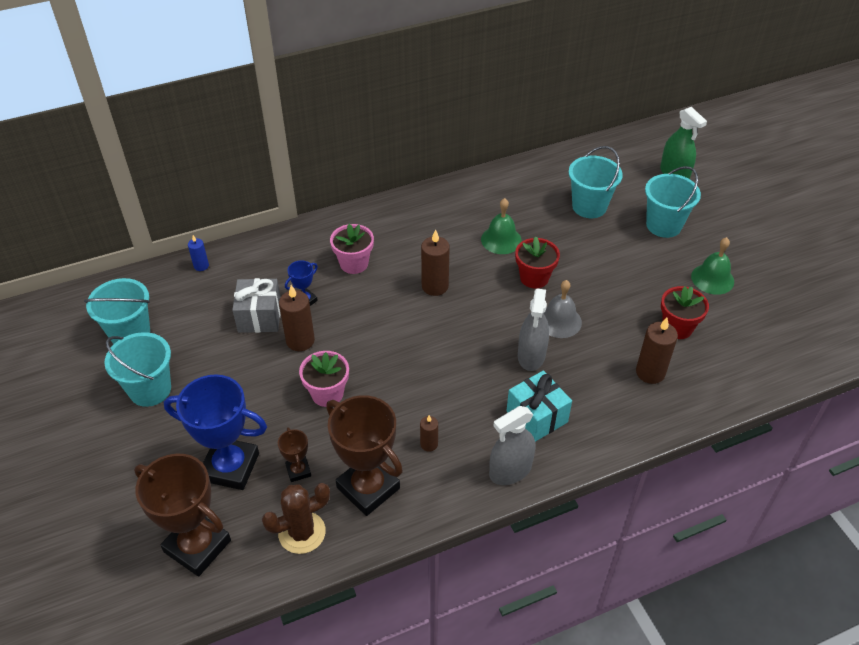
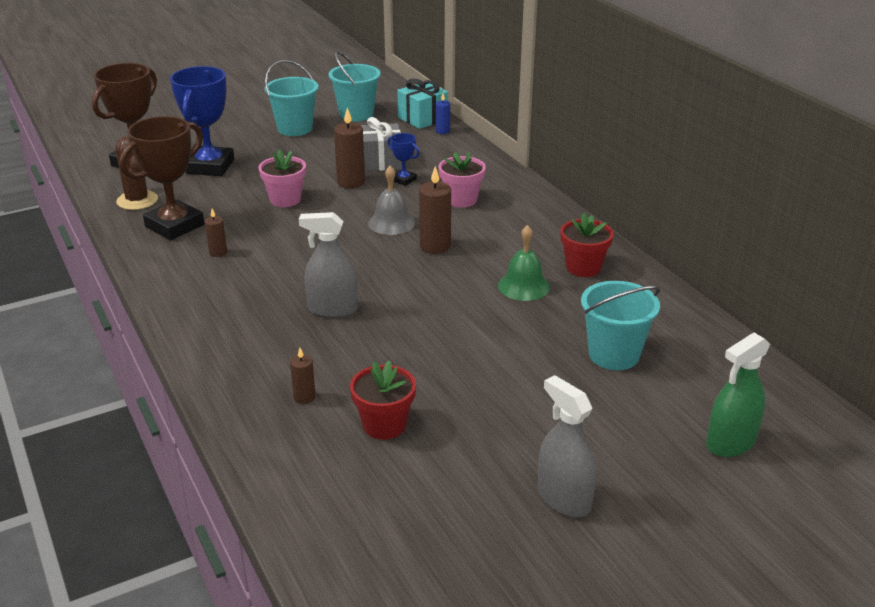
camera: 85 degrees right, 15 degrees down
brown trophy [278,427,311,482] -> none
grey spray bottle [489,406,535,485] -> grey spray bottle moved to [538,375,596,517]
turquoise gift [506,371,572,442] -> turquoise gift moved to [397,79,448,129]
red flower pot [515,236,560,289] -> red flower pot moved to [560,213,614,277]
grey bell [544,280,582,338] -> grey bell moved to [368,166,415,235]
brown candle [636,318,678,384] -> brown candle [290,348,316,404], size x0.57
turquoise bucket [645,166,701,238] -> none
green bell [691,237,734,295] -> none

